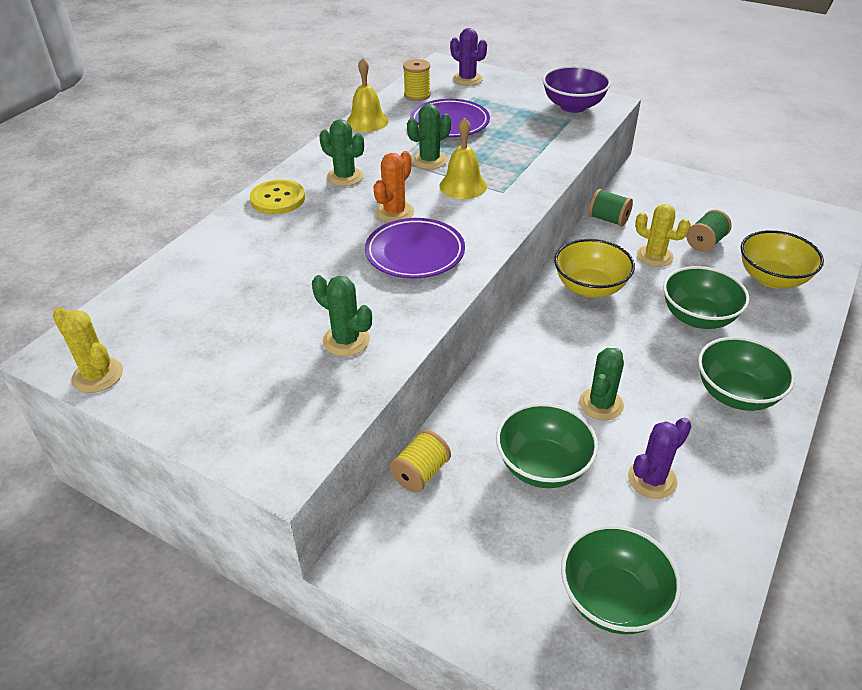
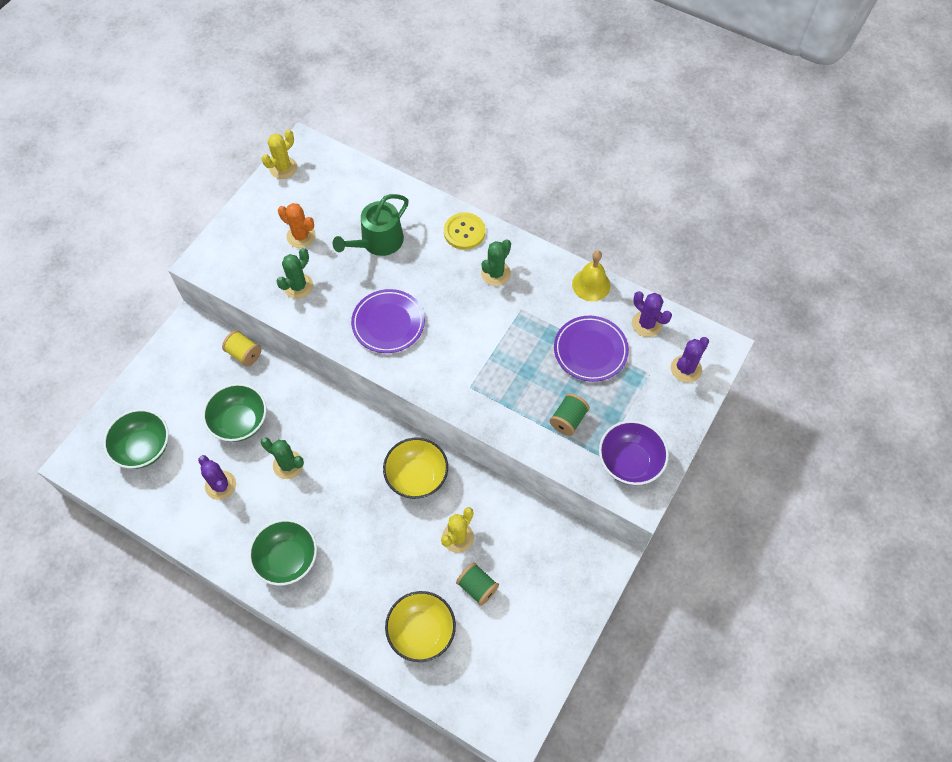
camera: 90 degrees right, 20 degrees up
orange cactus [373,151,414,223] -> orange cactus moved to [278,203,316,248]
yellow spool [403,59,431,101] -> purple cactus [632,291,672,337]
green cactus [407,104,451,169] -> none
yellow bell [439,118,487,199] -> none
green spool [589,189,633,227] -> green spool moved to [550,393,590,436]
green bowl [663,266,749,329] -> none
none -> green watering can [333,194,409,256]

